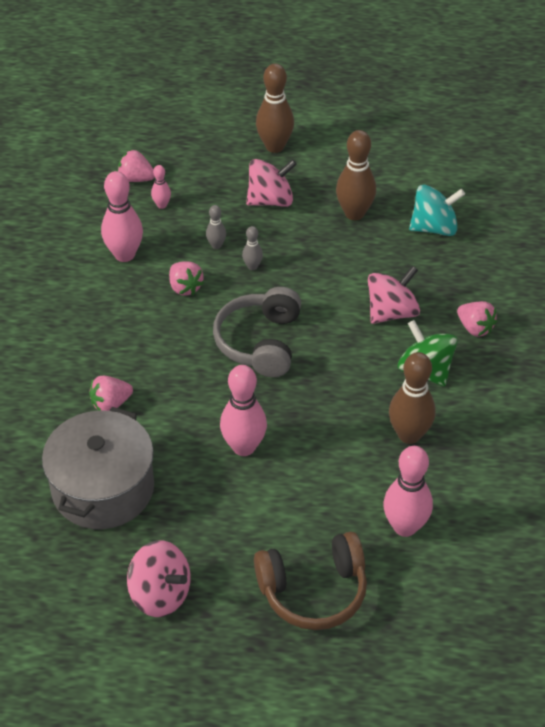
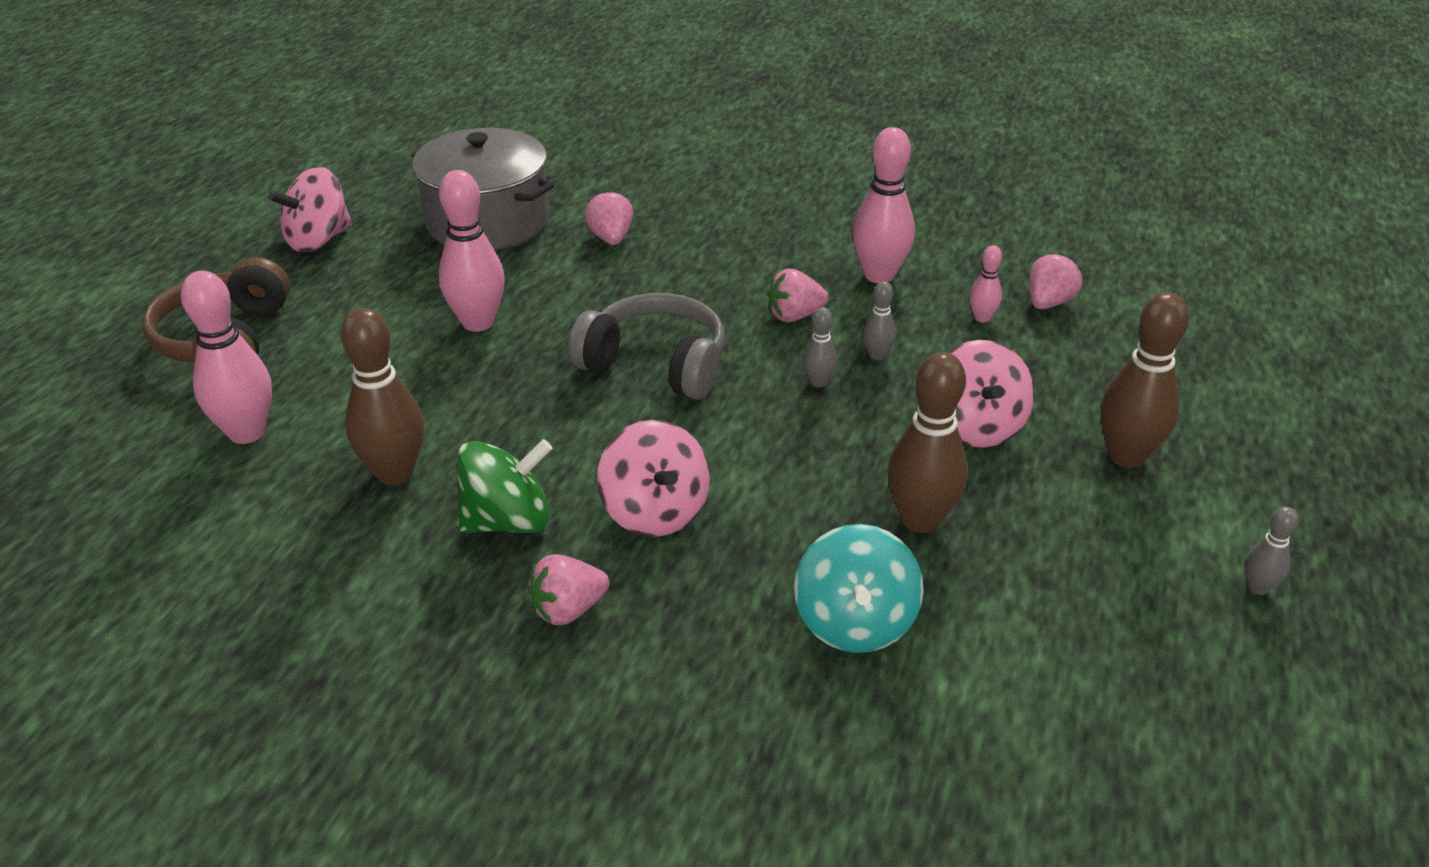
camera: 105 degrees right, 10 degrees down
none -> grey bowling pin [1245,507,1299,595]

